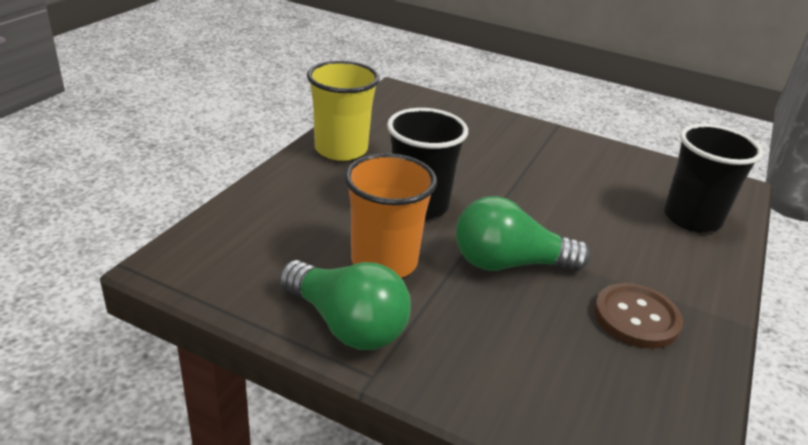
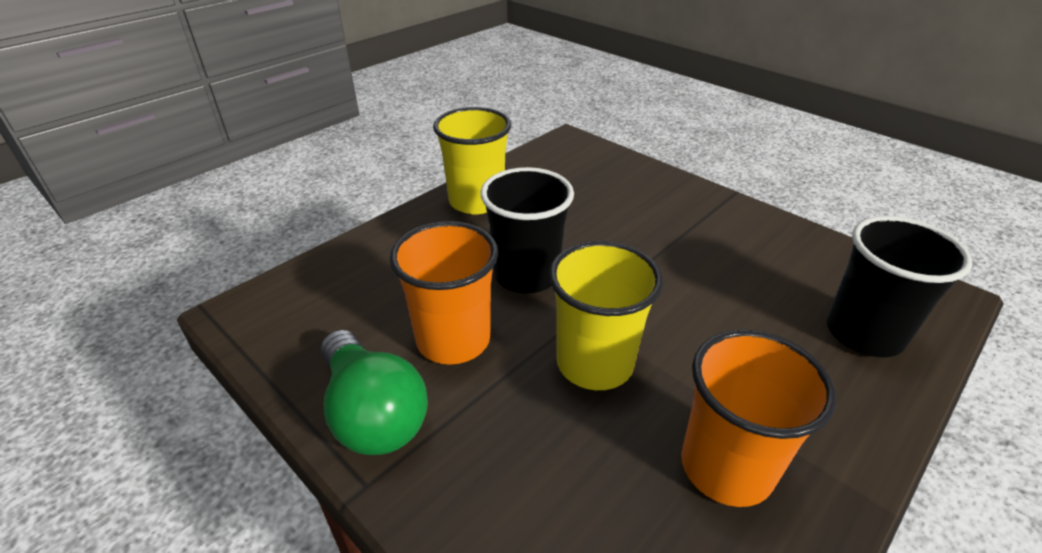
camera: 20 degrees right, 5 degrees up
green light bulb [456,196,591,271] -> yellow cup [549,241,663,390]
brown button [594,283,683,349] -> orange cup [681,330,836,507]

